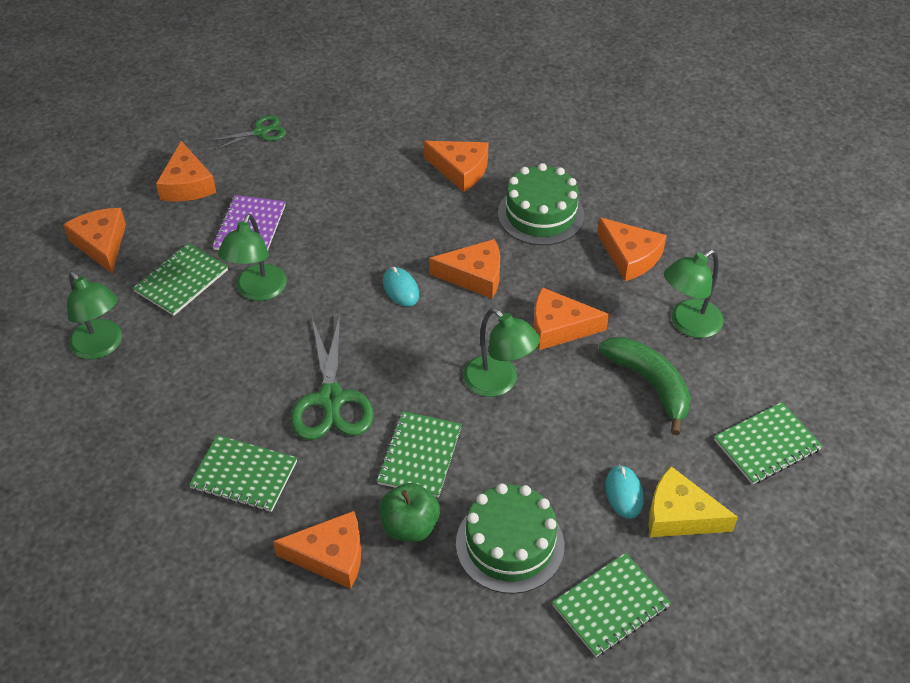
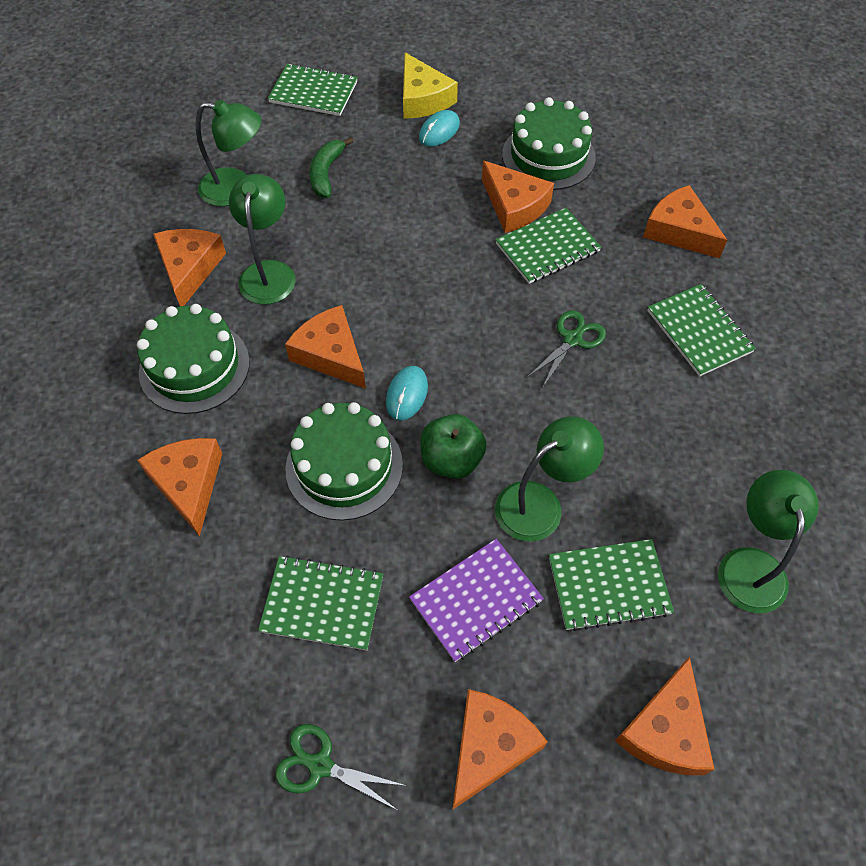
camera: 135 degrees left, 10 degrees up
green scissors [291,315,374,440] -> green scissors [528,310,606,388], size x0.57
green apple [380,483,440,542] -> green apple moved to [421,414,487,479]
green lamp [463,308,540,397] -> green lamp moved to [229,174,295,305]
orange cheese [533,287,609,350] -> orange cheese moved to [482,161,554,233]
green notebook [552,553,671,657] -> green notebook moved to [258,555,383,651]
green banana [598,337,691,435] -> green banana [309,137,353,198], size x0.67
none -> green cake [285,402,403,521]

